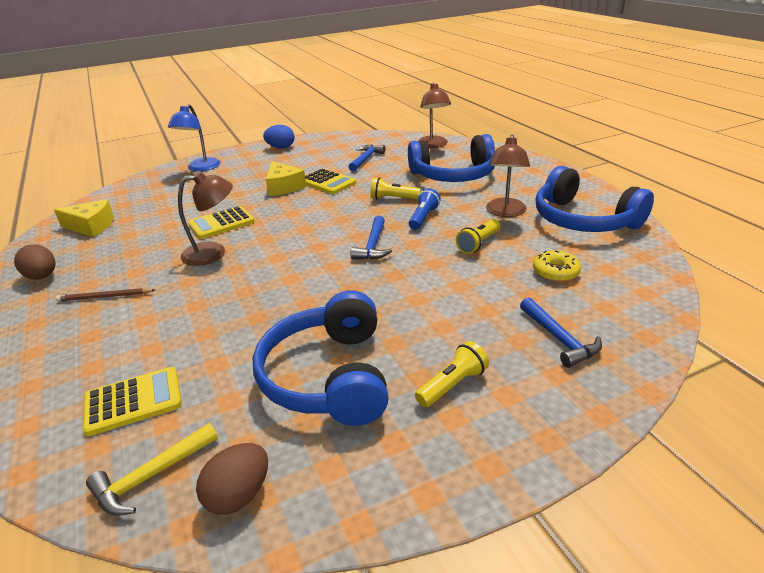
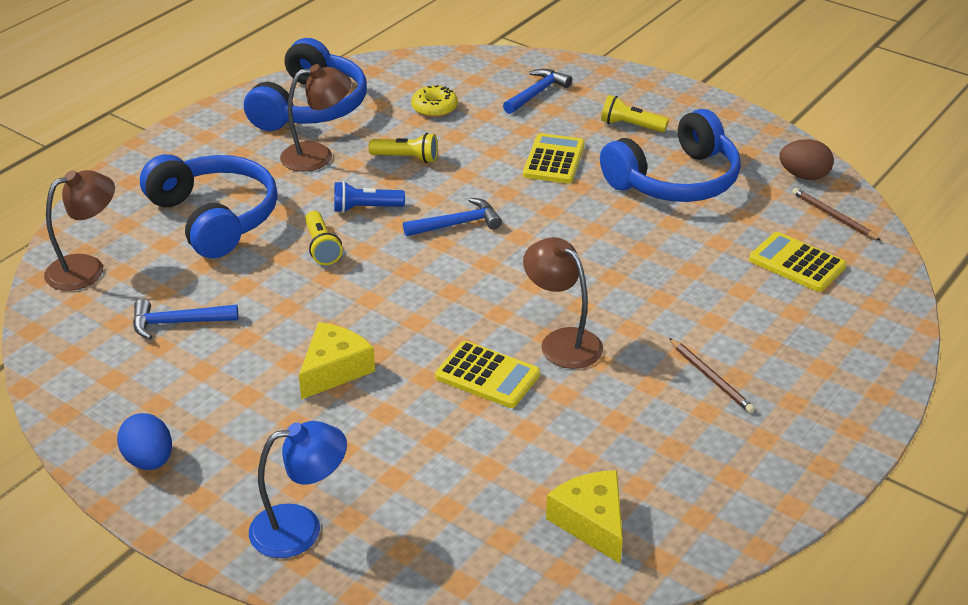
camera: 120 degrees left, 5 degrees up
brown egg [14,244,56,280] -> none
yellow hammer [86,423,218,516] -> brown pencil [792,188,881,241]
yellow calculator [305,168,356,194] -> yellow calculator moved to [523,133,585,183]

